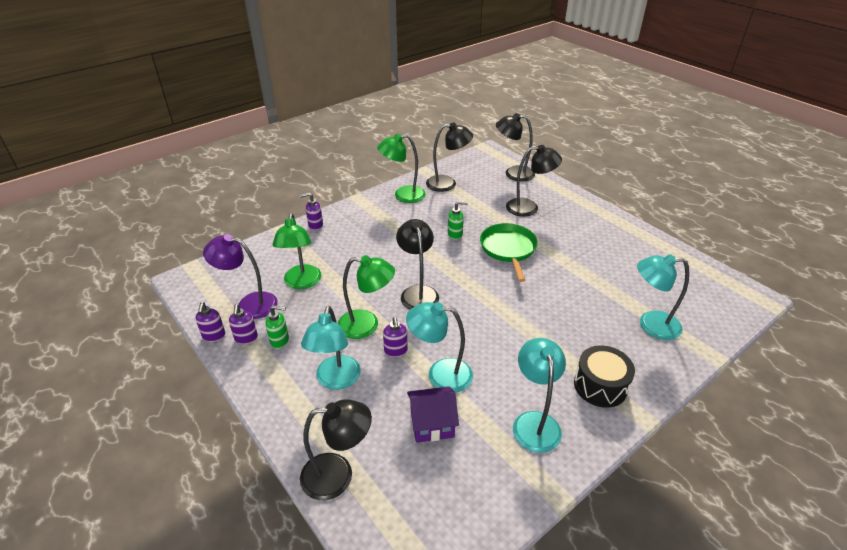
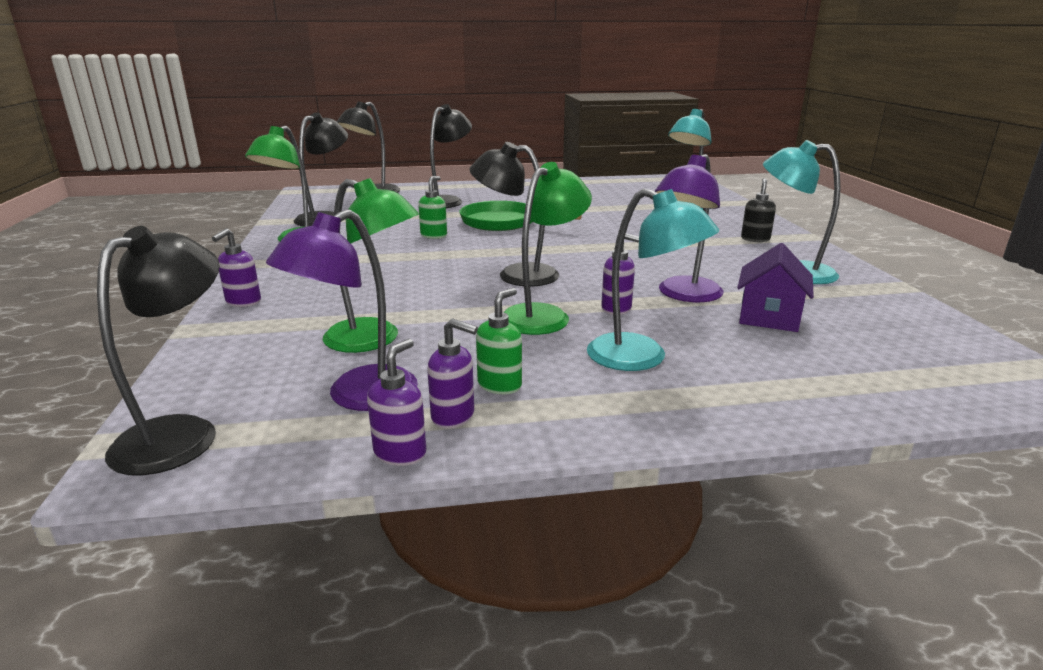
camera: 60 degrees left, 15 degrees down
purple soap dispenser [195,302,225,342] -> purple soap dispenser turned 90 degrees counterclockwise [367,339,427,466]
black lamp [300,399,372,500] -> black lamp moved to [97,226,220,475]
turquoise lamp [406,302,473,393] -> purple lamp [655,154,723,302]
black drum [574,346,635,408] -> black soap dispenser [741,178,776,242]

